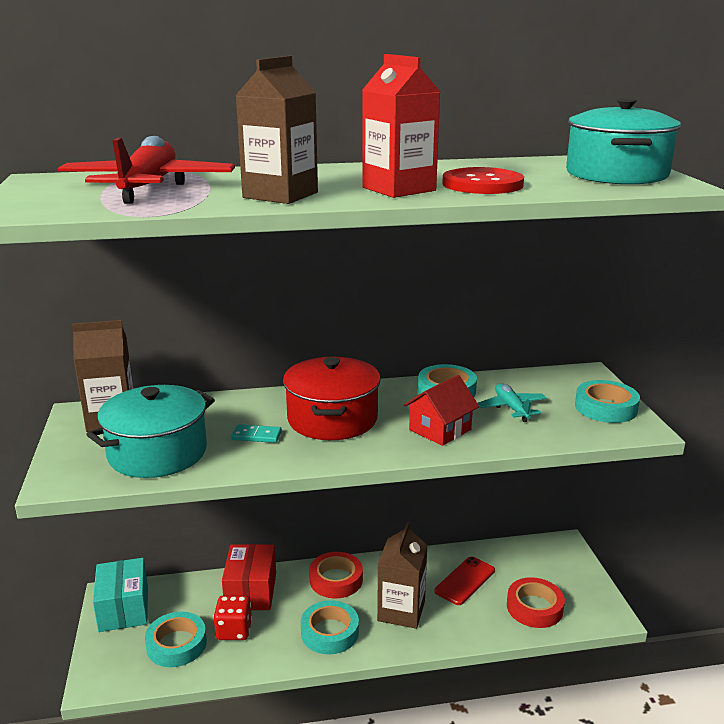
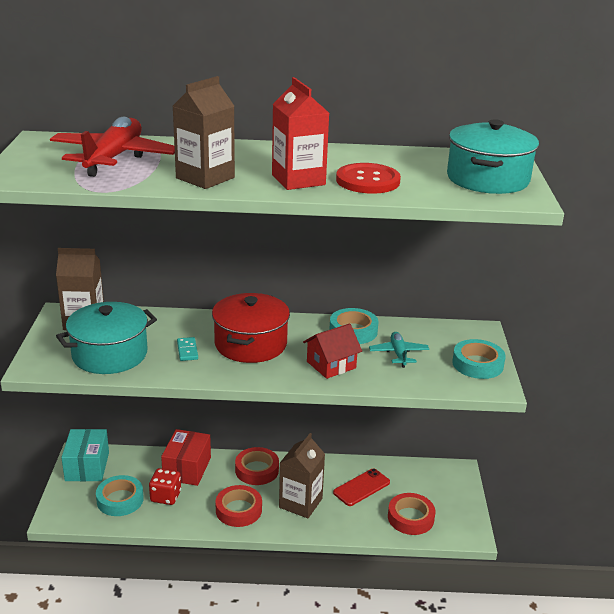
camera: 10 degrees right, 5 degrees up
turquoise domino [231,424,282,443] -> turquoise domino turned 60 degrees clockwise [177,337,198,361]
turquoise tape [301,600,359,654] -> red tape [215,485,262,527]

